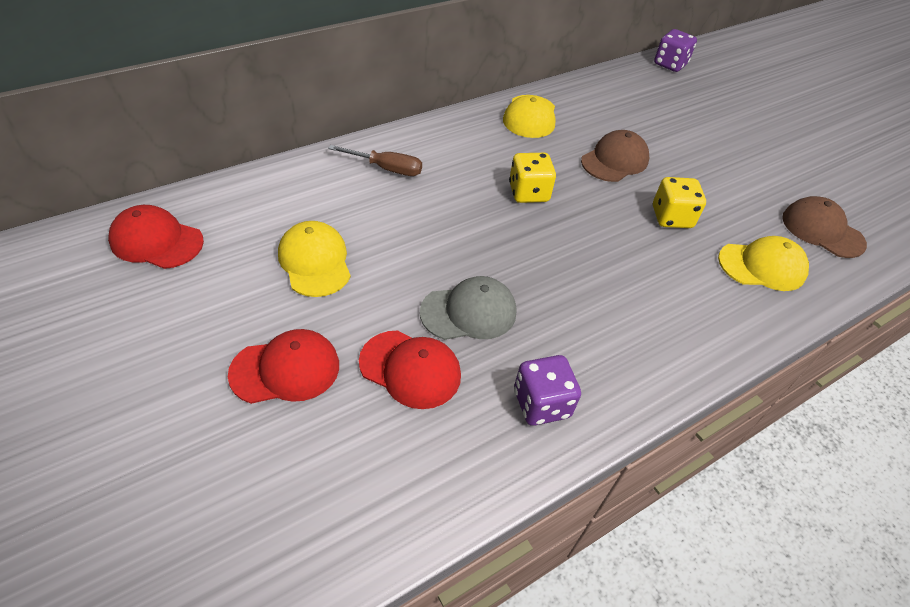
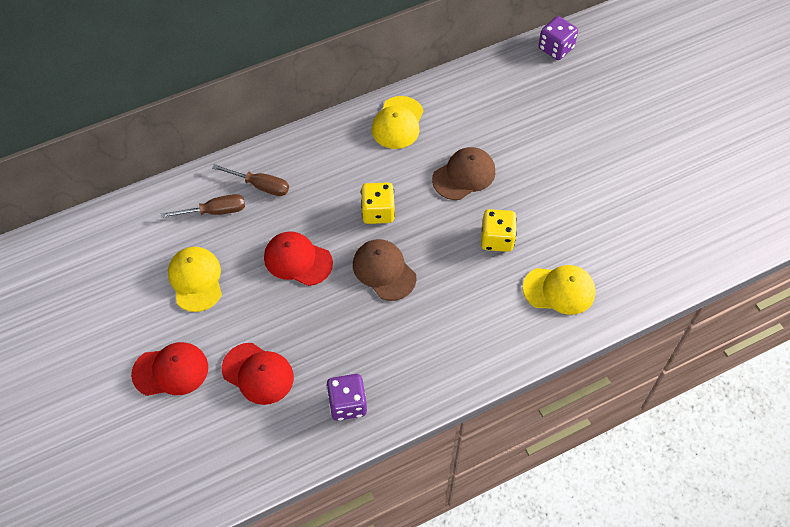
camera: 10 degrees right, 10 degrees up
red cap [108,205,204,269] -> red cap moved to [264,231,333,286]
grey cap [420,276,516,340] -> none
brown cap [782,196,867,258] -> brown cap moved to [353,239,417,301]
none -> brown screwdriver [161,194,245,218]

